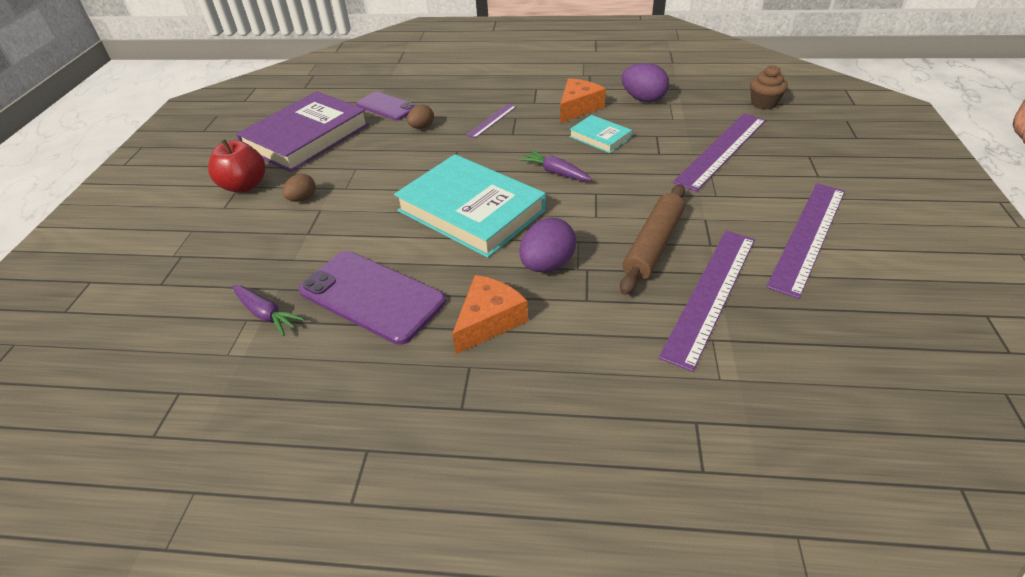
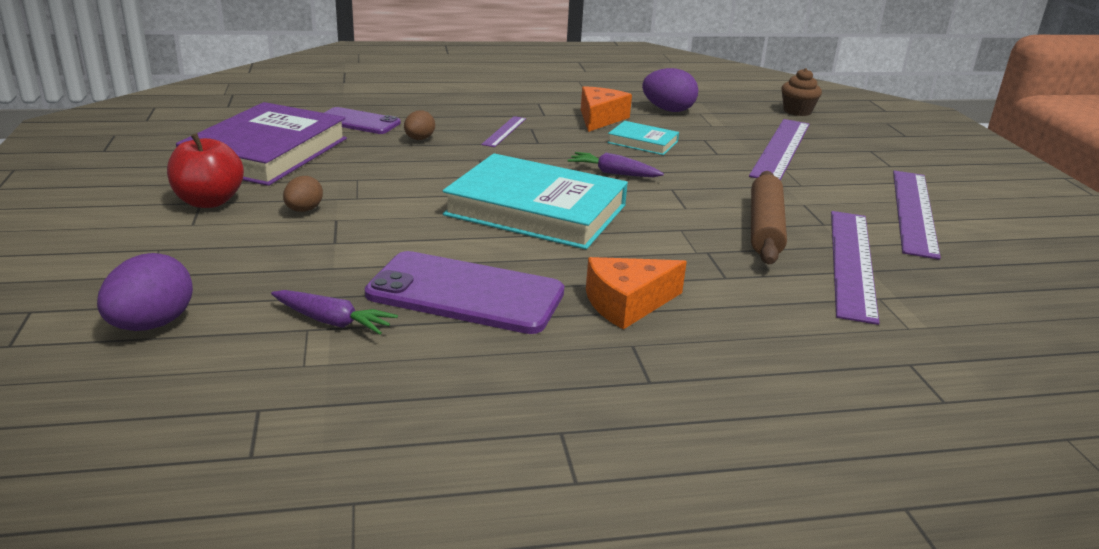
camera: 20 degrees left, 15 degrees down
orange cheese [452,275,528,354] -> orange cheese turned 135 degrees counterclockwise [586,257,687,329]
purple egg [519,218,576,272] -> purple egg moved to [97,253,193,331]

